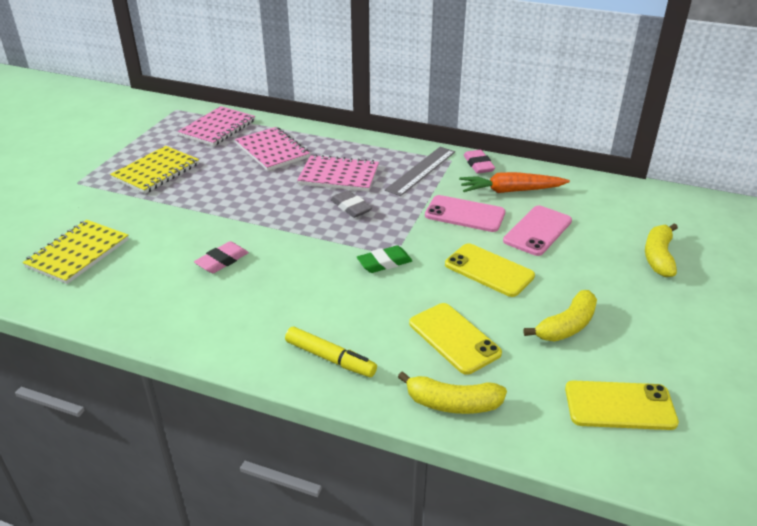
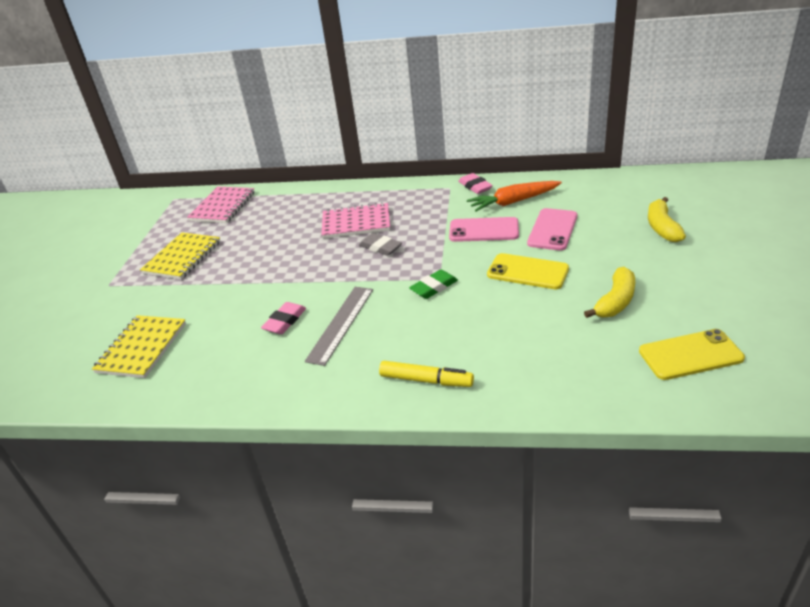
camera: 10 degrees left, 0 degrees up
pink notebook [235,127,310,171] -> none
grey ruler [385,147,455,196] -> grey ruler moved to [305,287,373,366]
yellow banana [398,371,507,414] -> none
yellow phone [409,303,502,375] -> none

